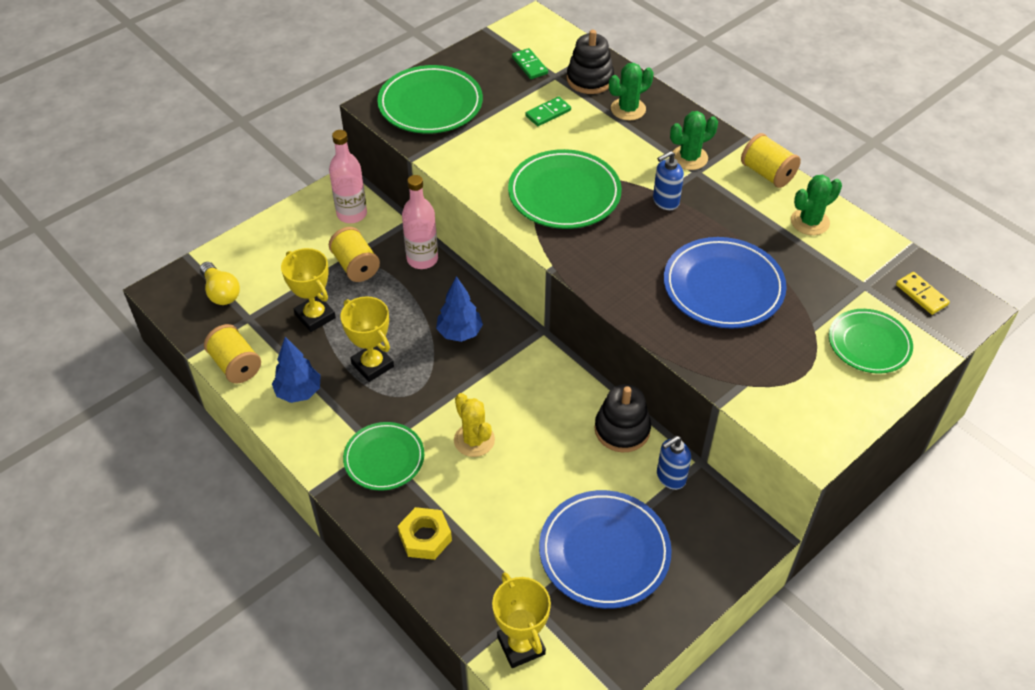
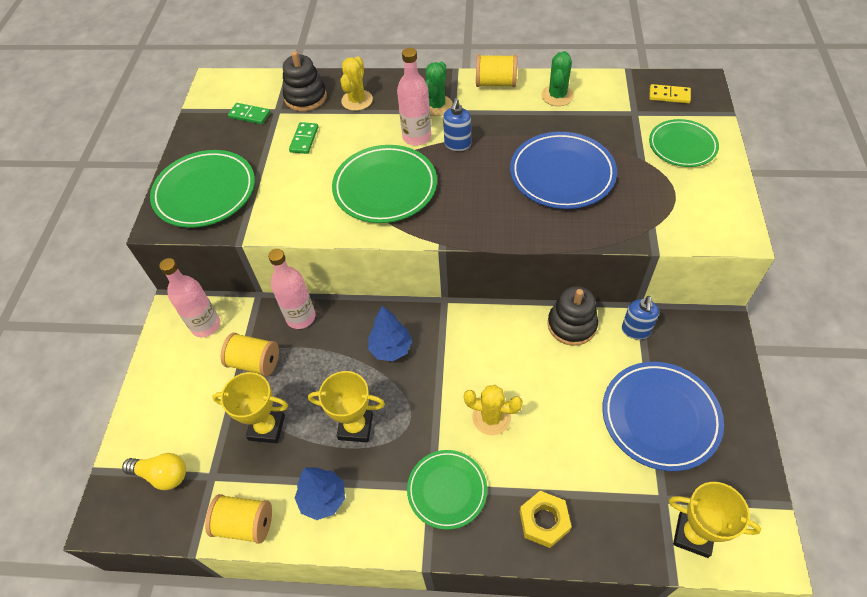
camera: 40 degrees left, 5 degrees up
green cactus [609,63,653,120] -> yellow cactus [340,56,373,111]
none -> pink bottle [397,48,431,146]

